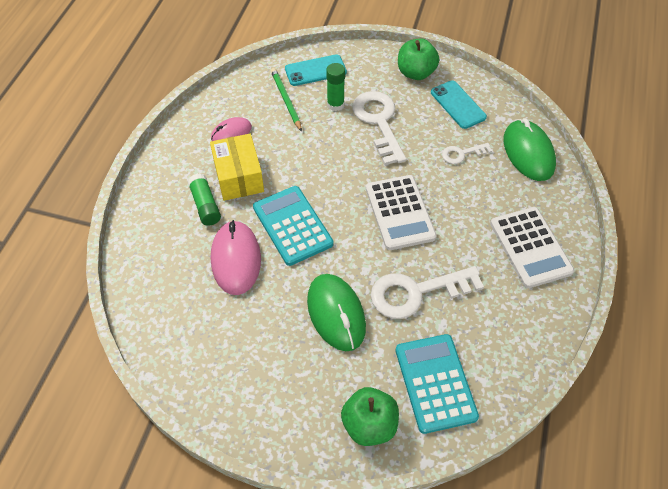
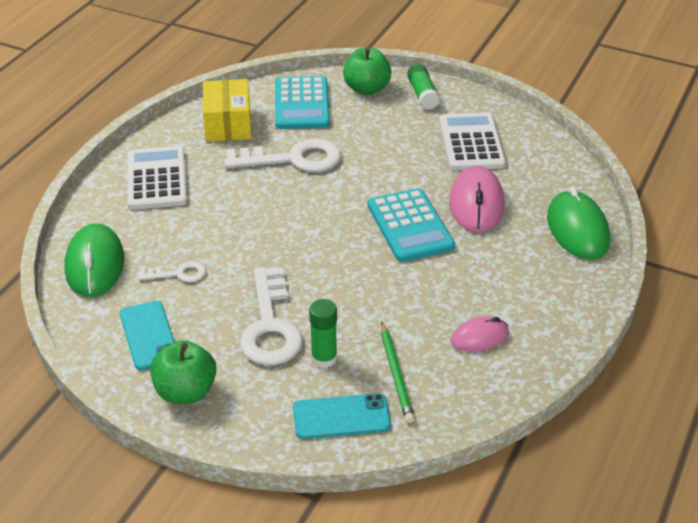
camera: 170 degrees left, 15 degrees down
green glue stick [188,173,221,226] -> green glue stick moved to [407,64,440,110]
yellow box [210,134,264,201] -> yellow box moved to [203,79,251,142]
green mouse [307,274,366,351] -> green mouse moved to [547,186,610,260]
white calculator [366,175,437,250] -> white calculator moved to [439,113,506,170]

